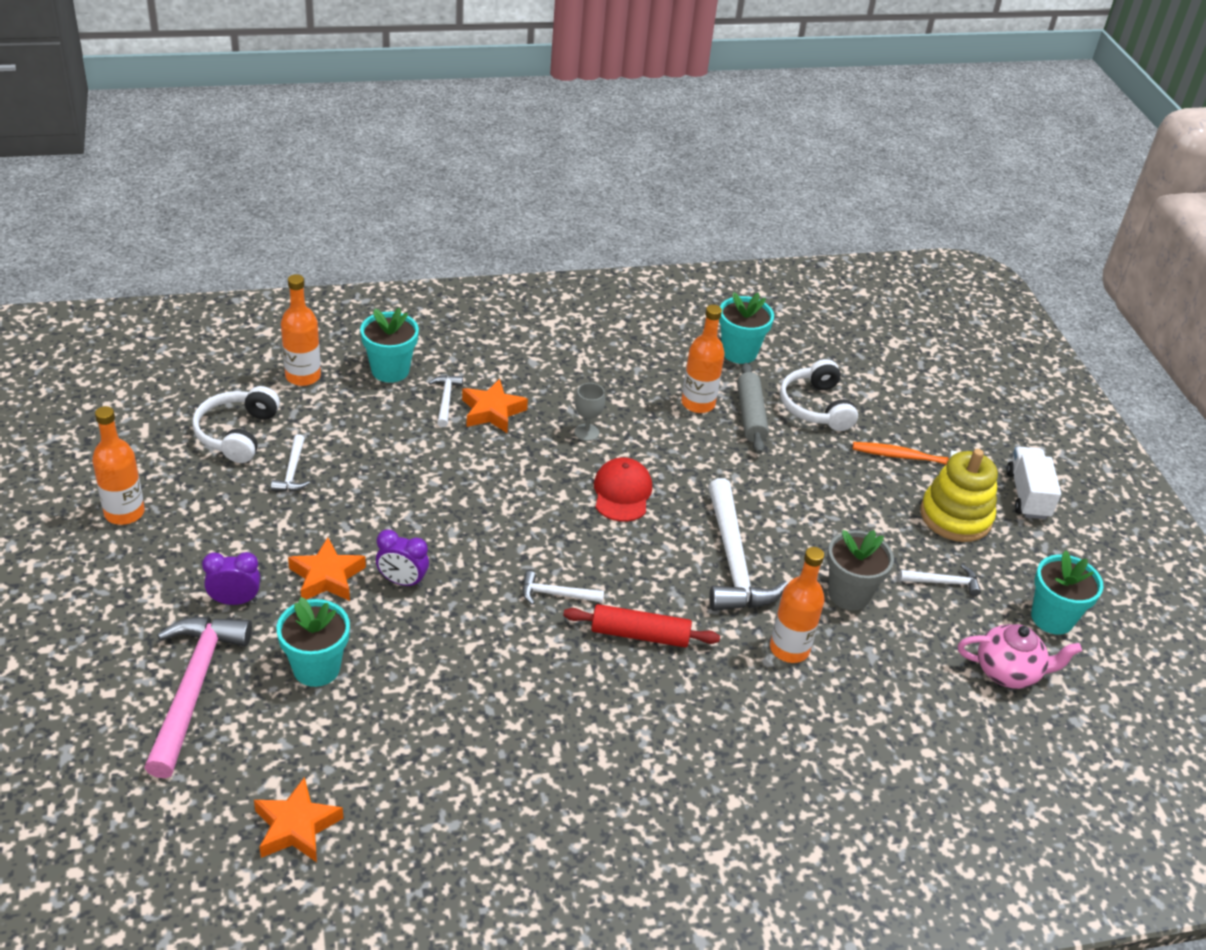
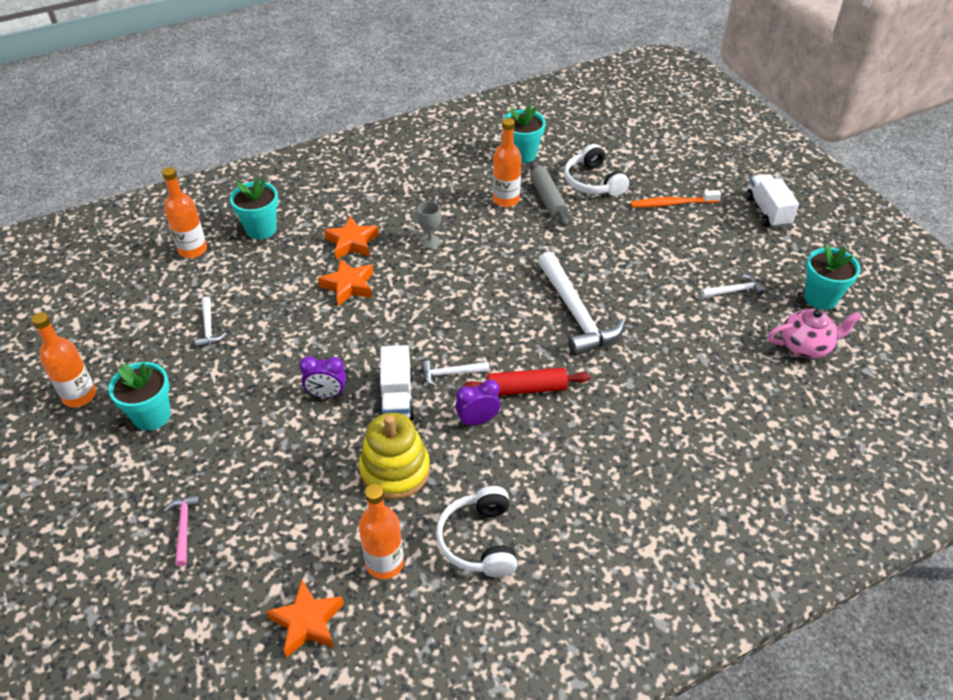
camera: 10 degrees left, 5 degrees up
pink hammer [144,617,252,778] -> pink hammer [163,495,201,567], size x0.47
white headphones [192,386,280,463] -> white headphones moved to [436,486,517,577]
purple clock [202,552,260,605] -> purple clock moved to [455,379,500,426]
turquoise flower pot [277,597,350,687] -> turquoise flower pot moved to [108,362,171,431]
orange star [288,537,366,601] -> orange star moved to [318,258,373,306]
white hammer [429,375,463,427] -> none
red cap [594,457,652,522] -> none
orange bottle [770,547,824,663] -> orange bottle moved to [359,484,404,579]
grey flower pot [827,530,894,611] -> none
yellow stacking toy [920,449,998,542] -> yellow stacking toy moved to [359,413,430,500]
none -> white truck [380,345,414,420]

